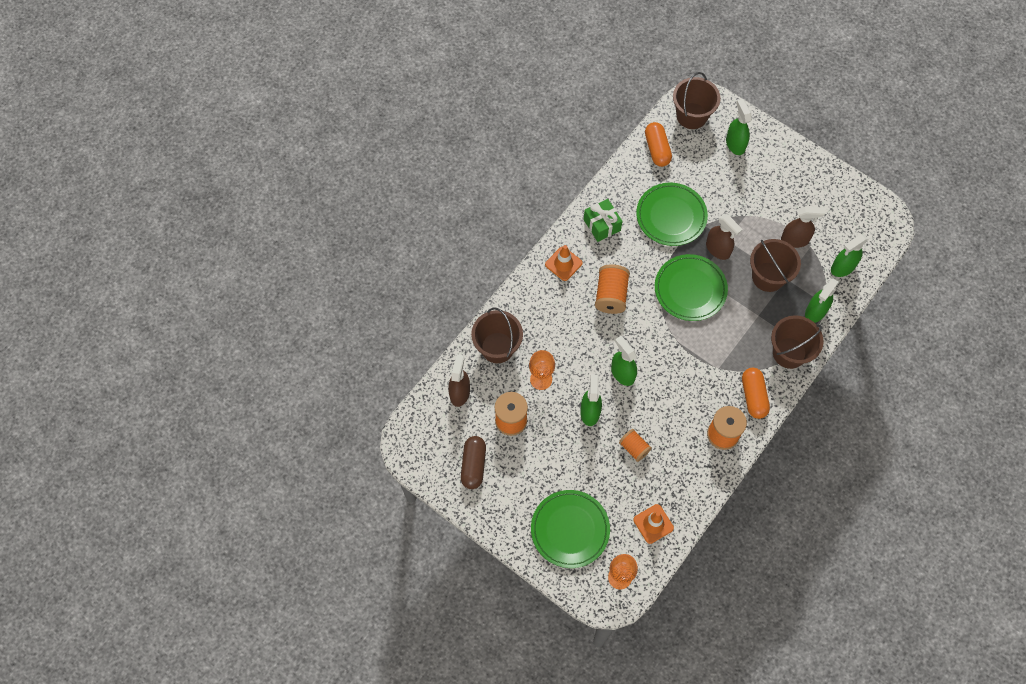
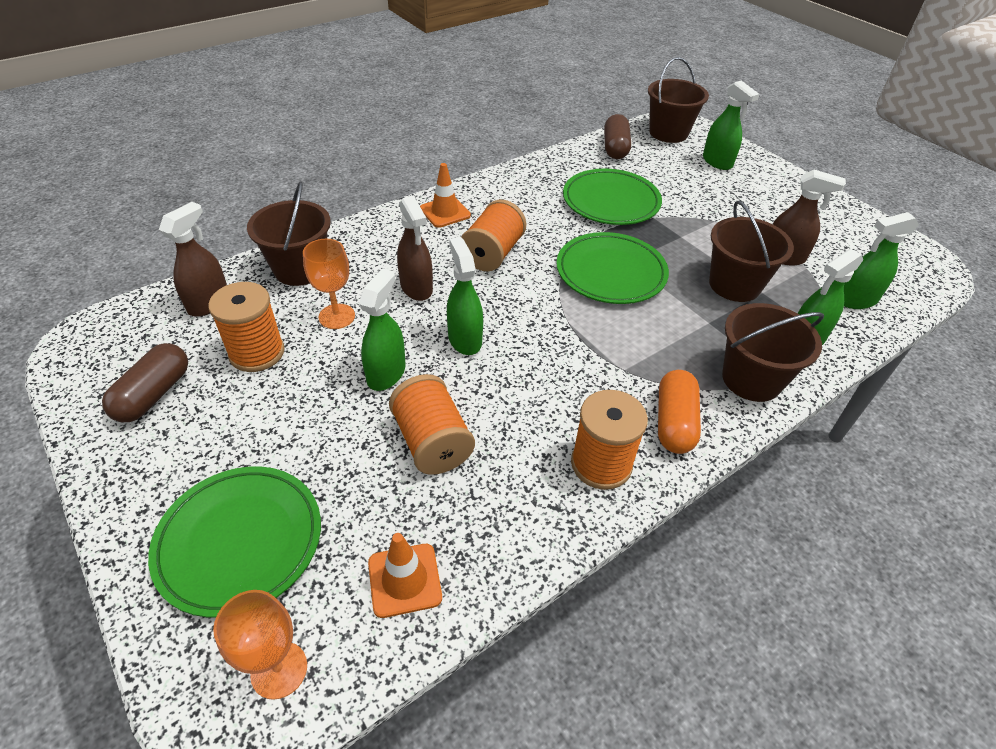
camera: 15 degrees right, 20 degrees down
green gift [583,199,623,242] -> none
orange spool [619,429,652,462] -> orange spool [389,374,475,475], size x1.59
orange capsule [645,122,672,167] -> brown capsule [604,114,631,159]
brown spray bottle [706,214,743,260] -> brown spray bottle moved to [397,196,433,301]
green spray bottle [726,99,752,155] -> green spray bottle turned 150 degrees clockwise [703,80,759,170]

